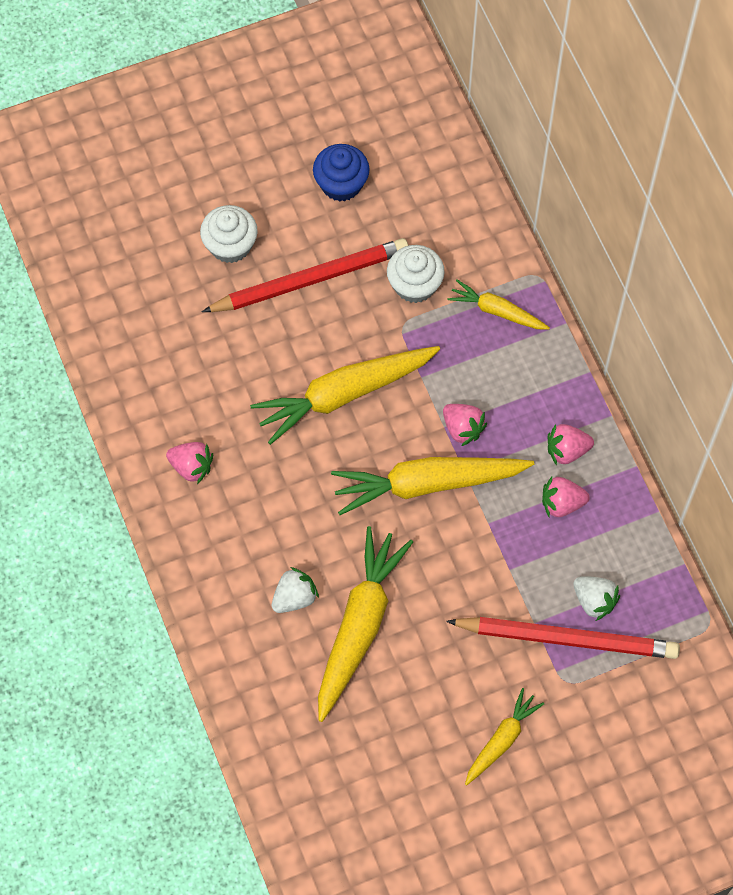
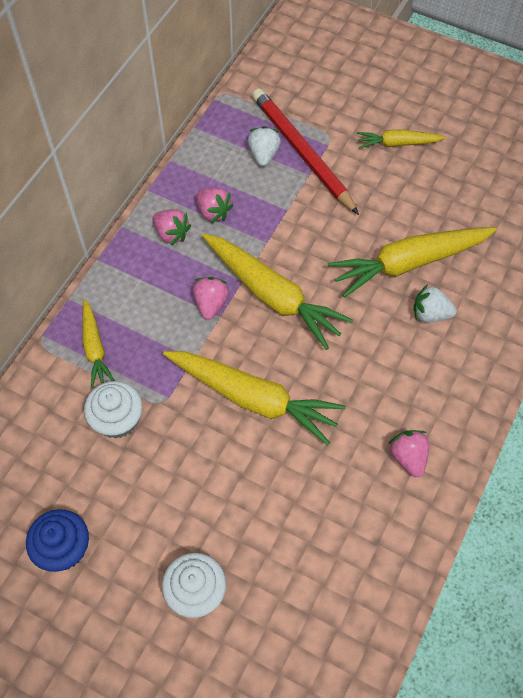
camera: 130 degrees left, 5 degrees down
red pencil [202,238,409,312] -> none

